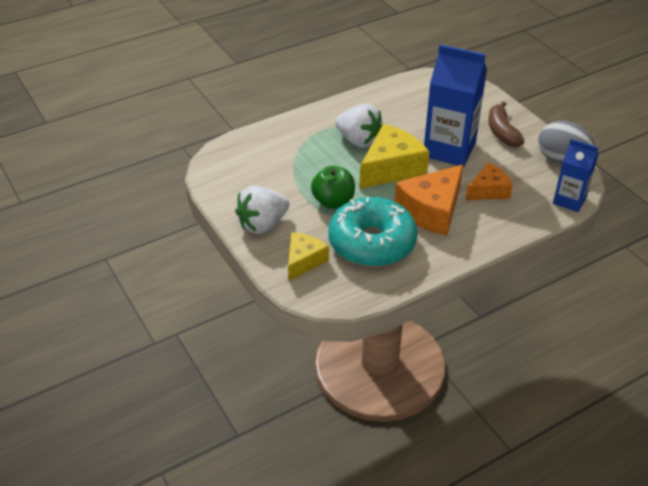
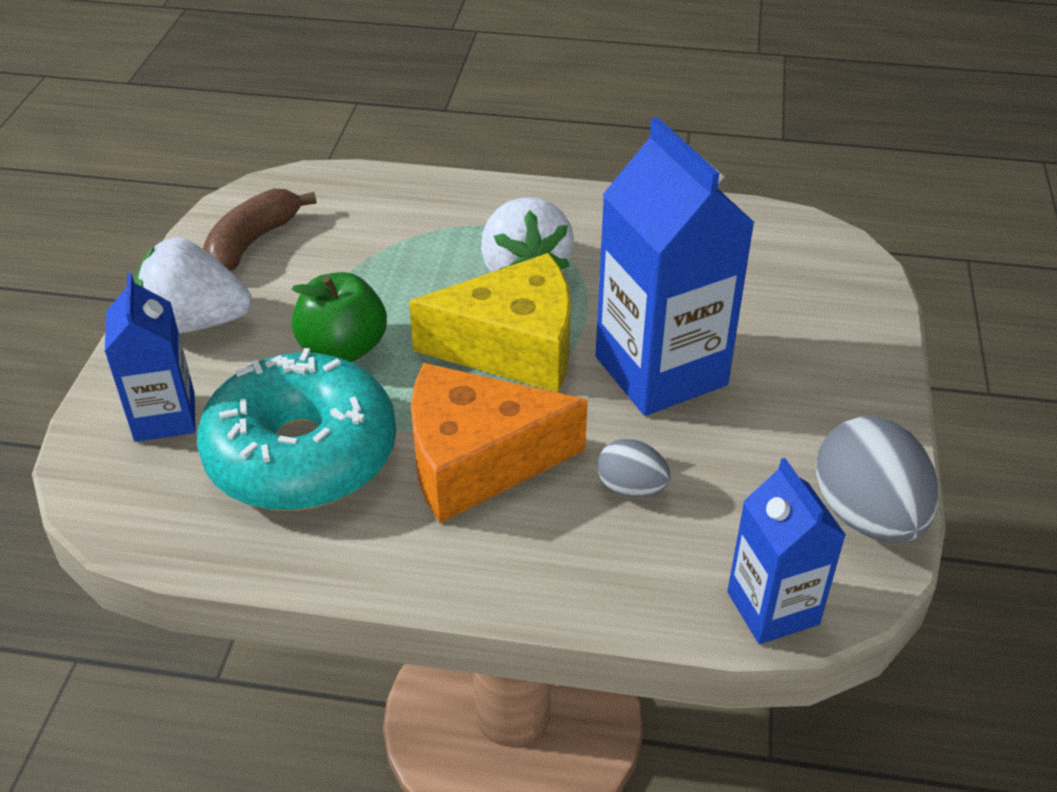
camera: 40 degrees right, 0 degrees up
yellow cheese [288,232,329,281] -> blue carton [105,273,196,442]
orange cheese [466,162,513,200] -> grey egg [597,439,671,497]
brown banana [488,101,525,147] -> brown banana moved to [203,189,316,271]

